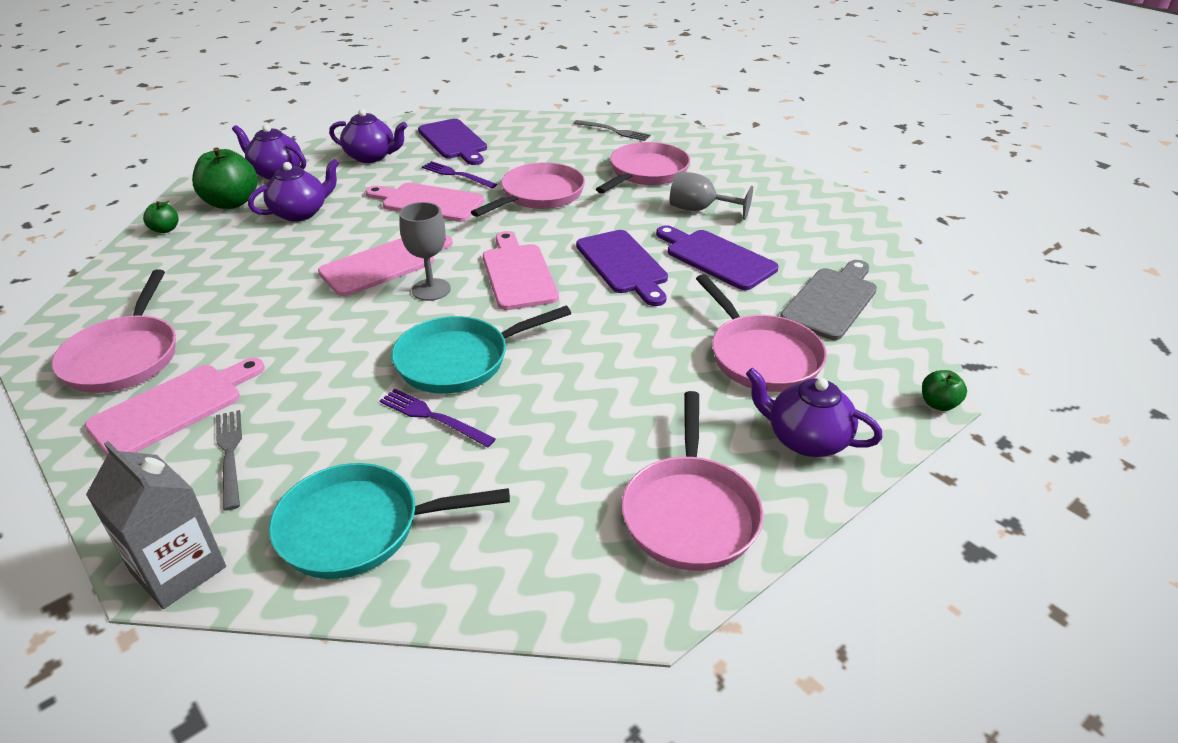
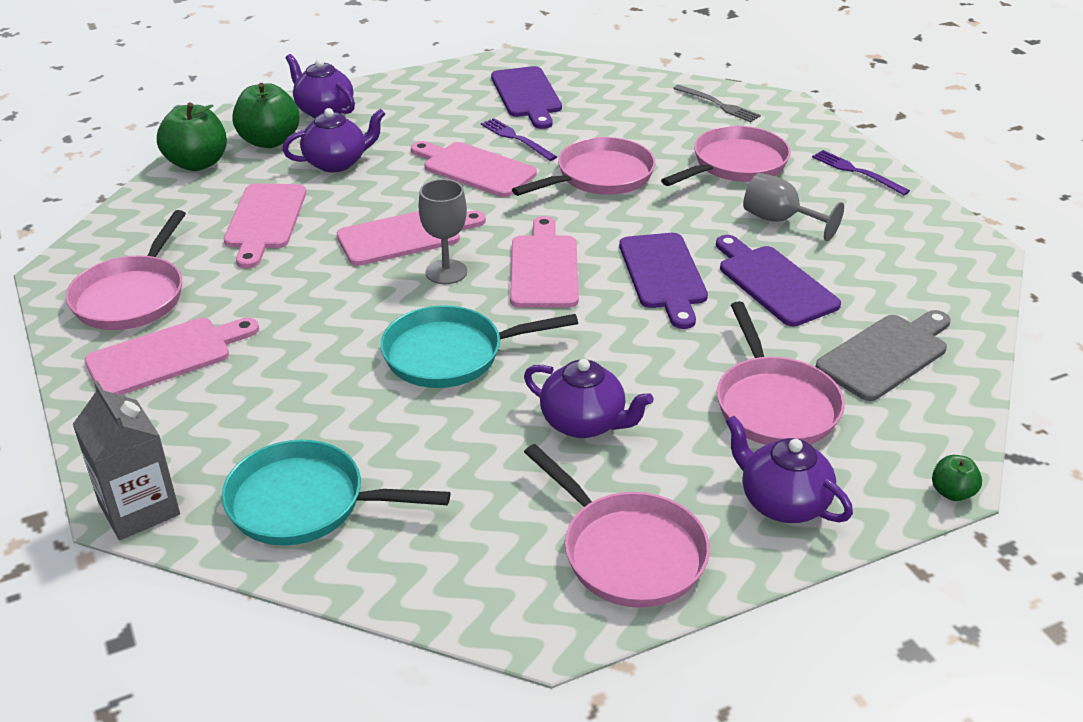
camera: 15 degrees right, 0 degrees up
green apple [143,201,179,233] -> green apple [157,103,227,171], size x2.00
grey fork [216,410,242,511] -> none
purple teapot [329,109,407,163] -> purple teapot moved to [524,359,653,438]
purple fork [379,389,496,447] -> purple fork moved to [812,150,910,195]
pink pan [622,391,763,571] -> pink pan turned 60 degrees counterclockwise [524,444,710,608]
none -> pink cutting board [224,183,306,268]

